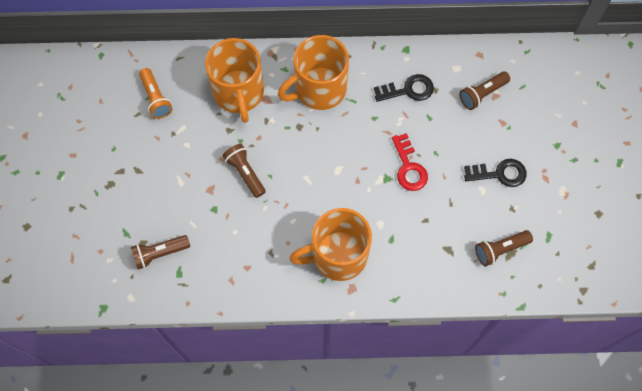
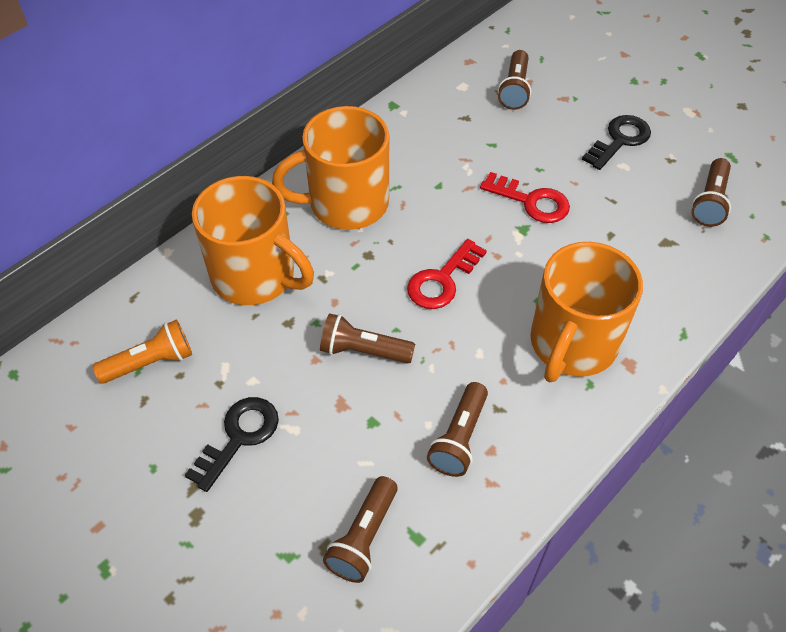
camera: 45 degrees left, 15 degrees down
orange flashlight [139,68,173,119] -> orange flashlight turned 45 degrees counterclockwise [93,320,192,384]
orange mug [278,35,349,110] -> orange mug turned 60 degrees clockwise [272,106,389,230]
black key [374,74,434,102] -> black key moved to [185,397,279,492]
none -> red key [407,239,487,309]
none -> brown flashlight [427,382,488,477]

